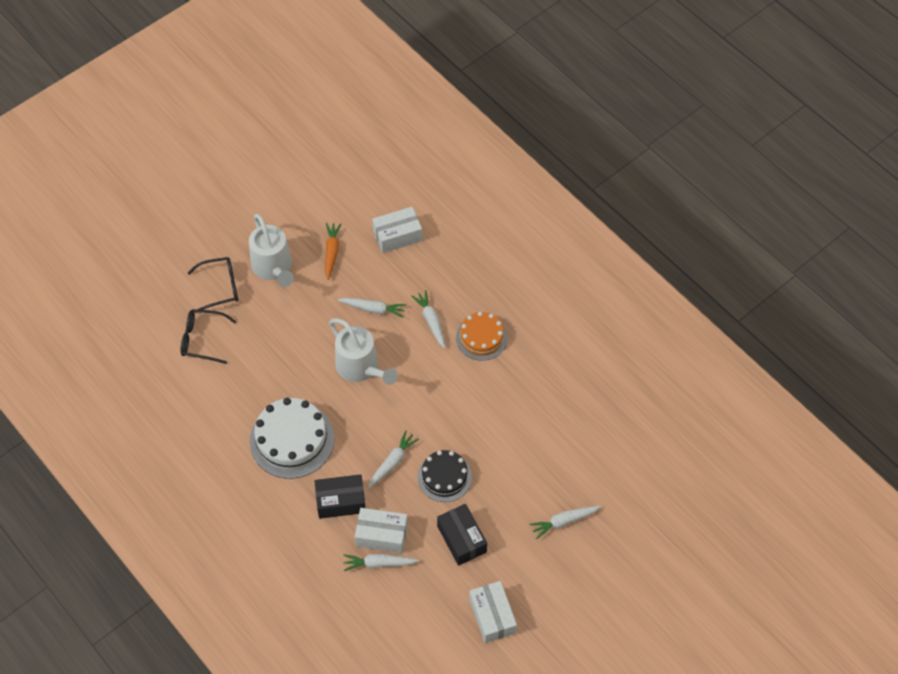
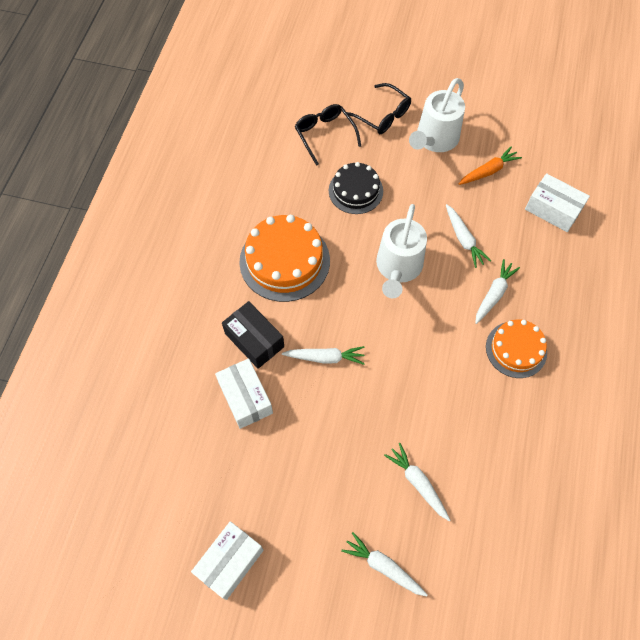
camera: 55 degrees right, 5 degrees up
white cake [250,398,334,479] -> orange cake [239,215,330,302]
white carrot [343,554,419,571] -> white carrot moved to [384,443,450,521]
black cake [418,450,472,502] -> black cake moved to [329,162,383,214]
black box [437,504,487,566] -> none

